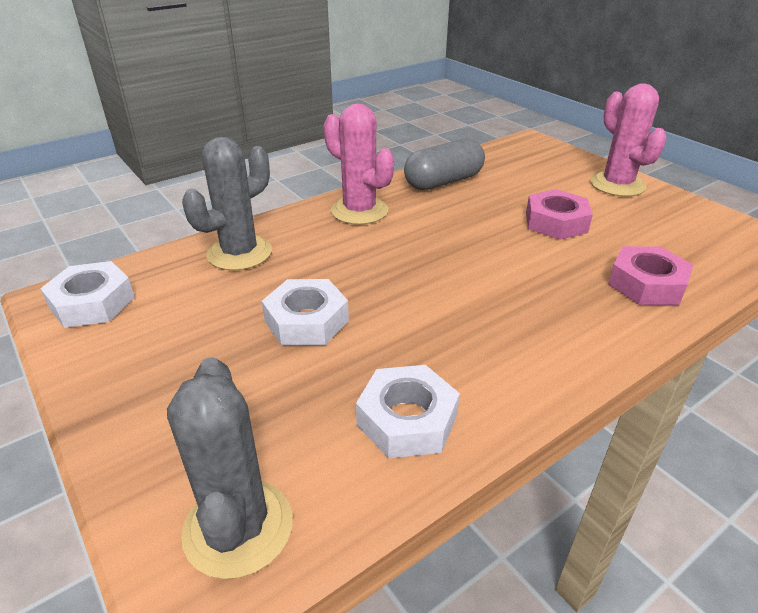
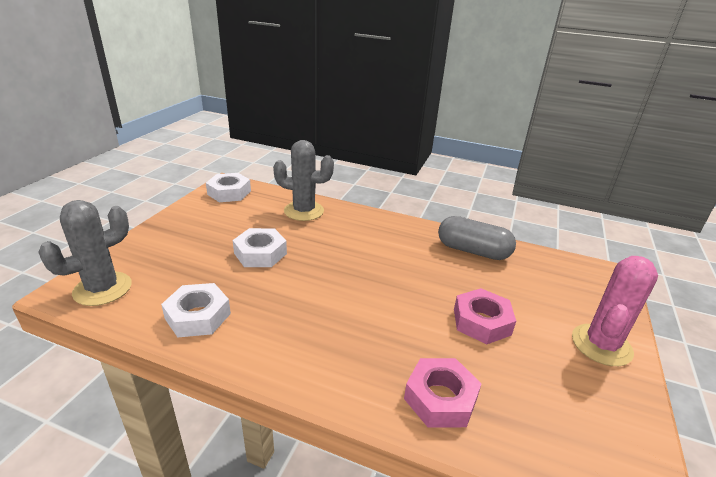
camera: 55 degrees right, 5 degrees down
pink cactus [323,103,394,225] -> none

